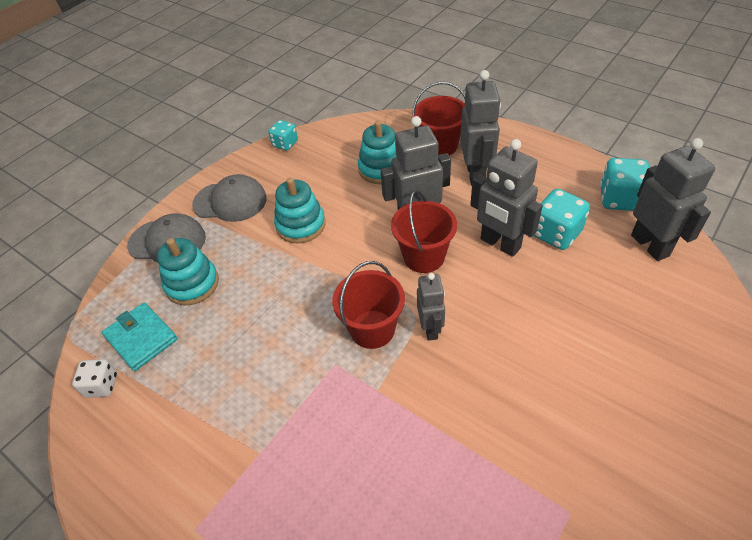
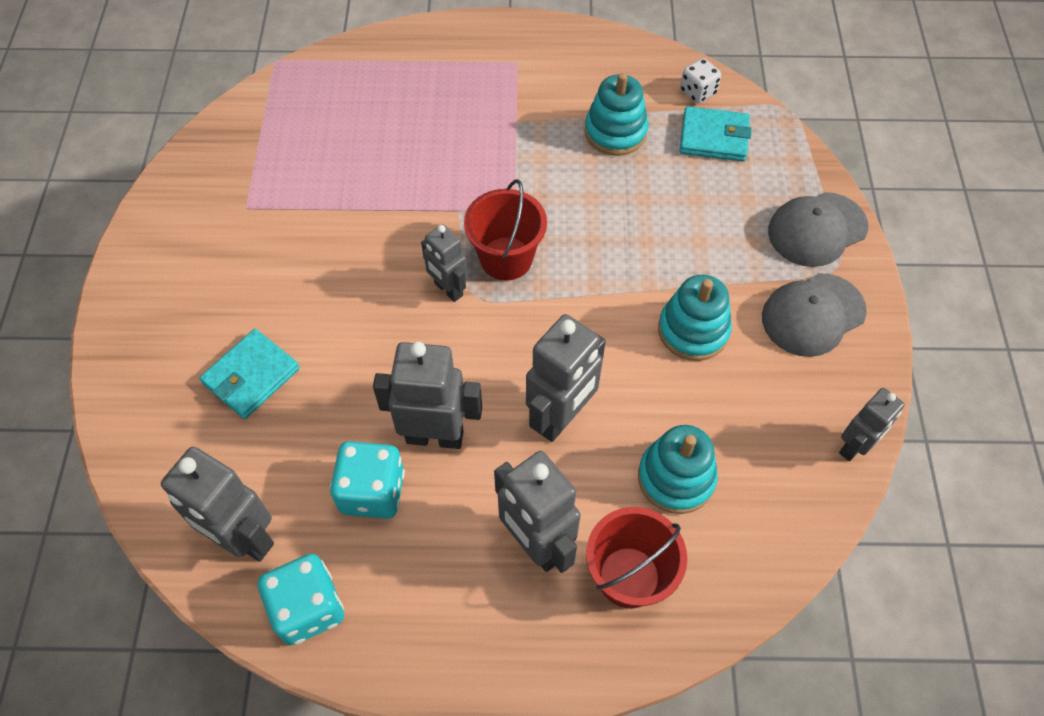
camera: 140 degrees right, 10 degrees up
turquoise stacking toy [157,238,219,305] -> turquoise stacking toy moved to [585,73,648,156]
turquoise dice [268,120,298,151] -> grey robot [839,388,905,461]
red bucket [391,190,457,273] -> none
none -> turquoise wallet [200,329,300,419]

